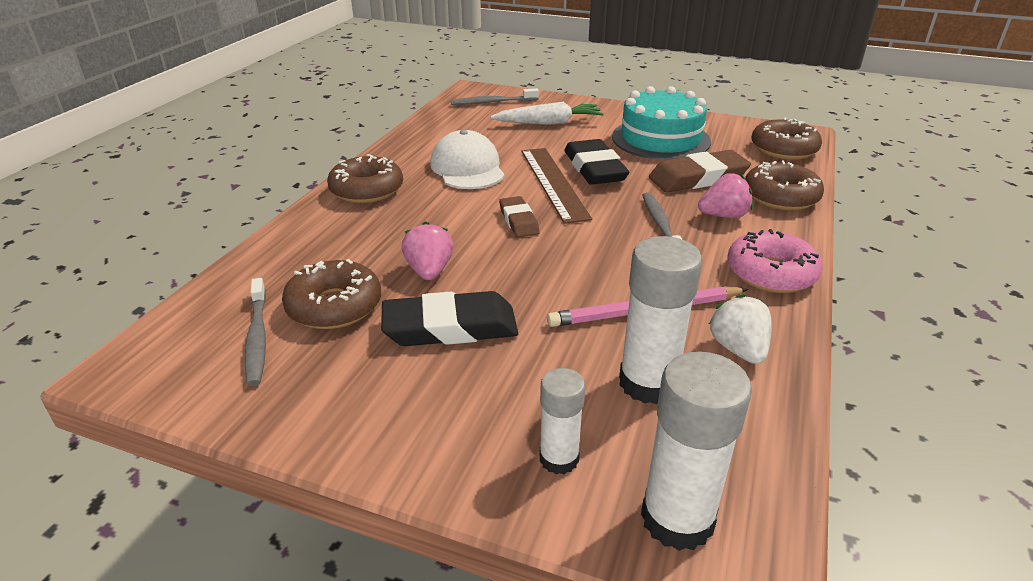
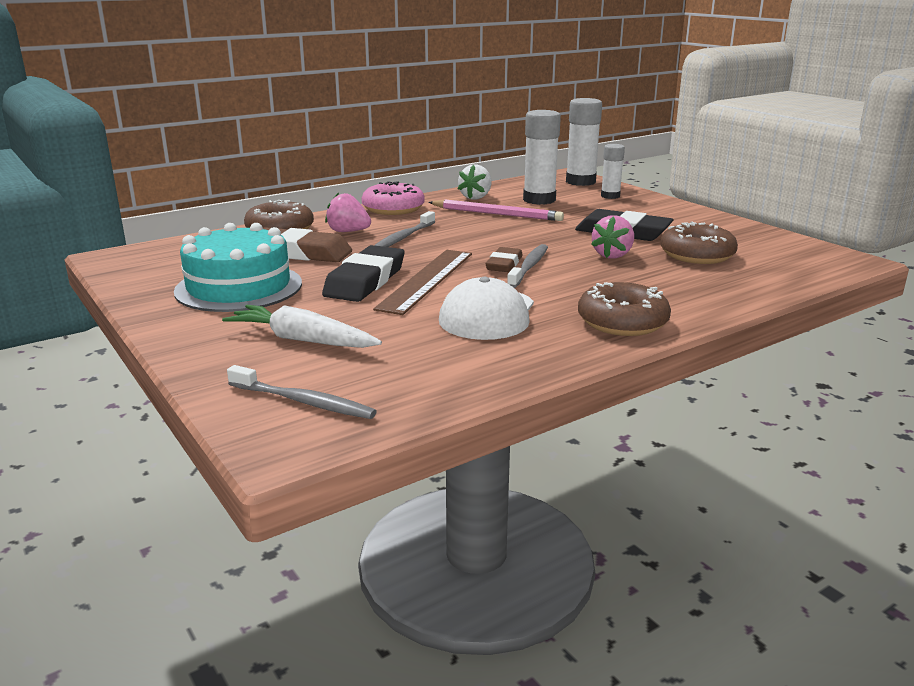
camera: 145 degrees left, 10 degrees down
grey toothbrush [245,278,266,386] -> grey toothbrush moved to [507,244,548,288]
brown donut [751,117,822,160] -> none

